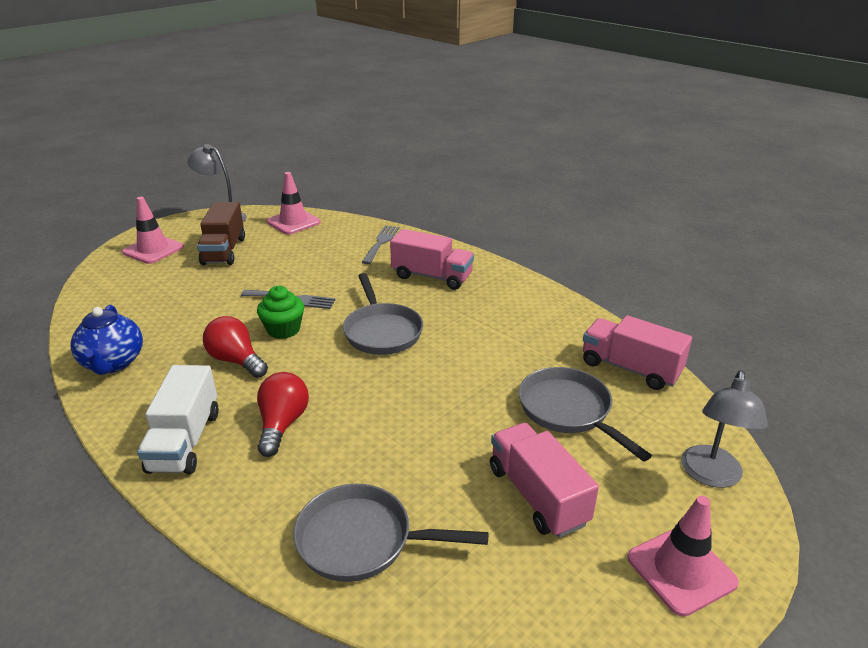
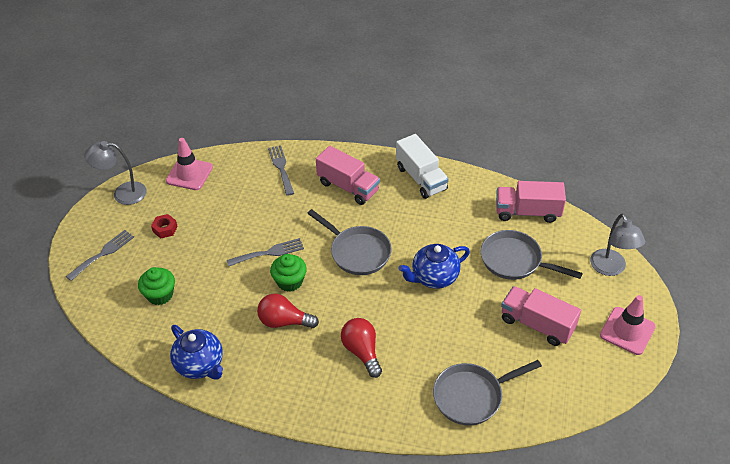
camera: 30 degrees left, 15 degrees up
pink traffic cone [122,197,184,264] -> grey fork [66,230,134,281]
white truck [137,365,219,474] -> white truck moved to [396,134,449,199]
brown truck [197,202,245,265] -> red nut [151,214,178,238]
pink truck [390,229,474,290] -> pink truck turned 45 degrees clockwise [316,146,380,205]
none -> green cupcake [138,267,175,305]
none -> blue teapot [399,244,470,289]

